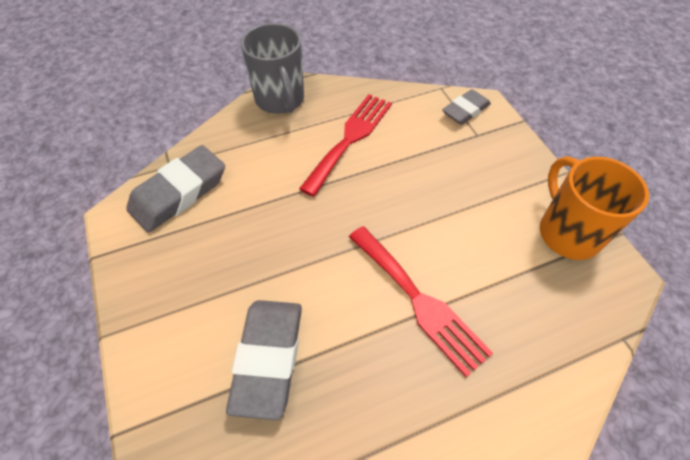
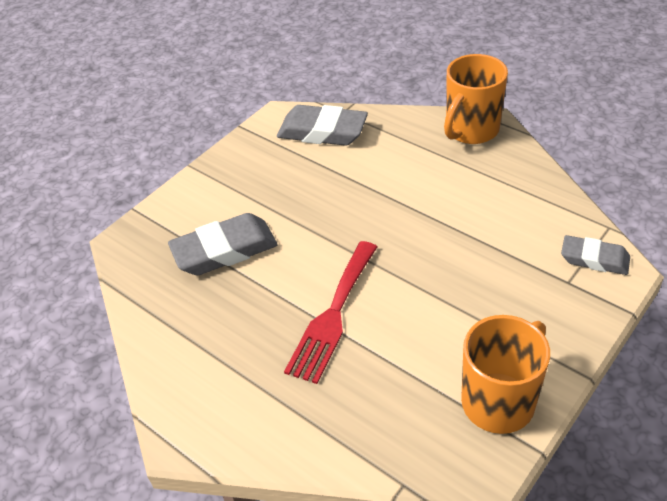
camera: 65 degrees right, 10 degrees down
grey mug [241,23,304,114] -> orange mug [444,54,508,144]
red fork [299,94,392,197] -> none

